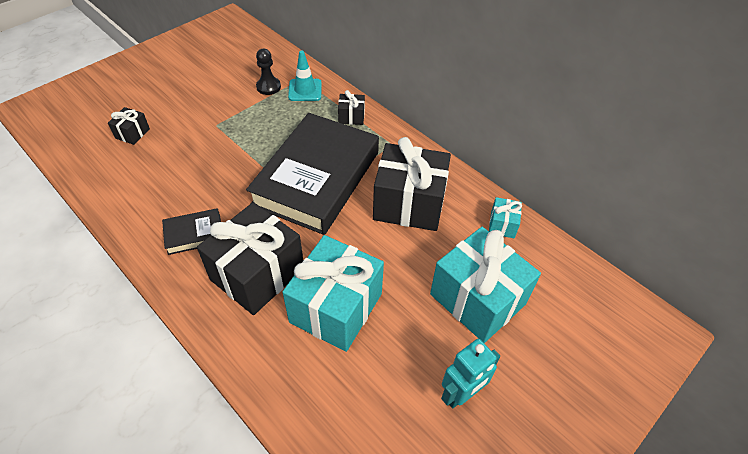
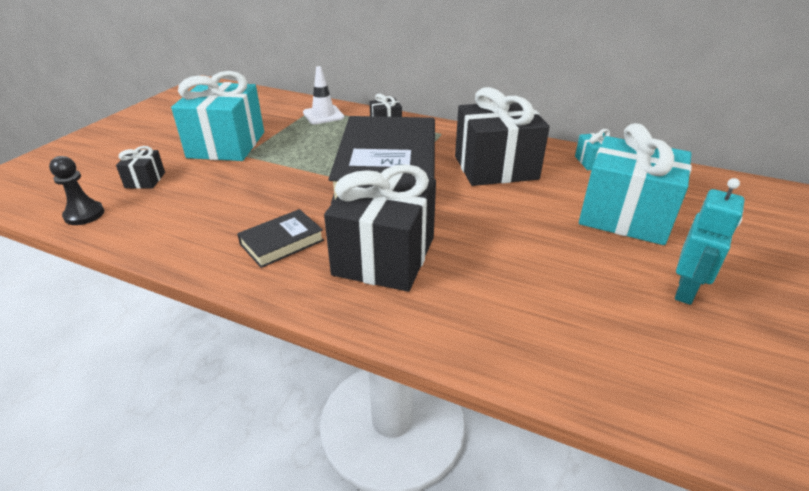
camera: 20 degrees left, 15 degrees down
black pawn [256,49,281,95] -> black pawn moved to [49,156,104,225]
turquoise gift [282,235,384,352] -> turquoise gift moved to [171,71,264,161]
turquoise traffic cone [288,51,322,101] -> white traffic cone [303,66,344,124]

